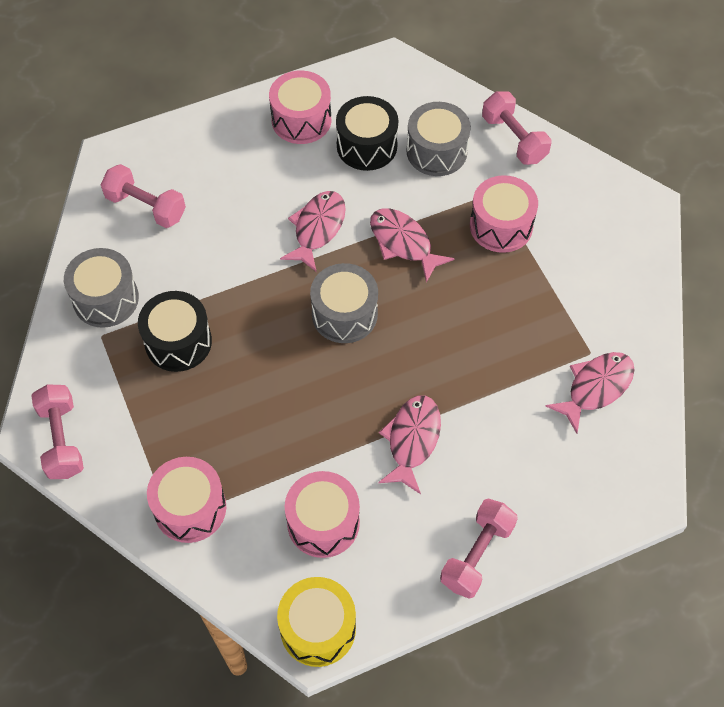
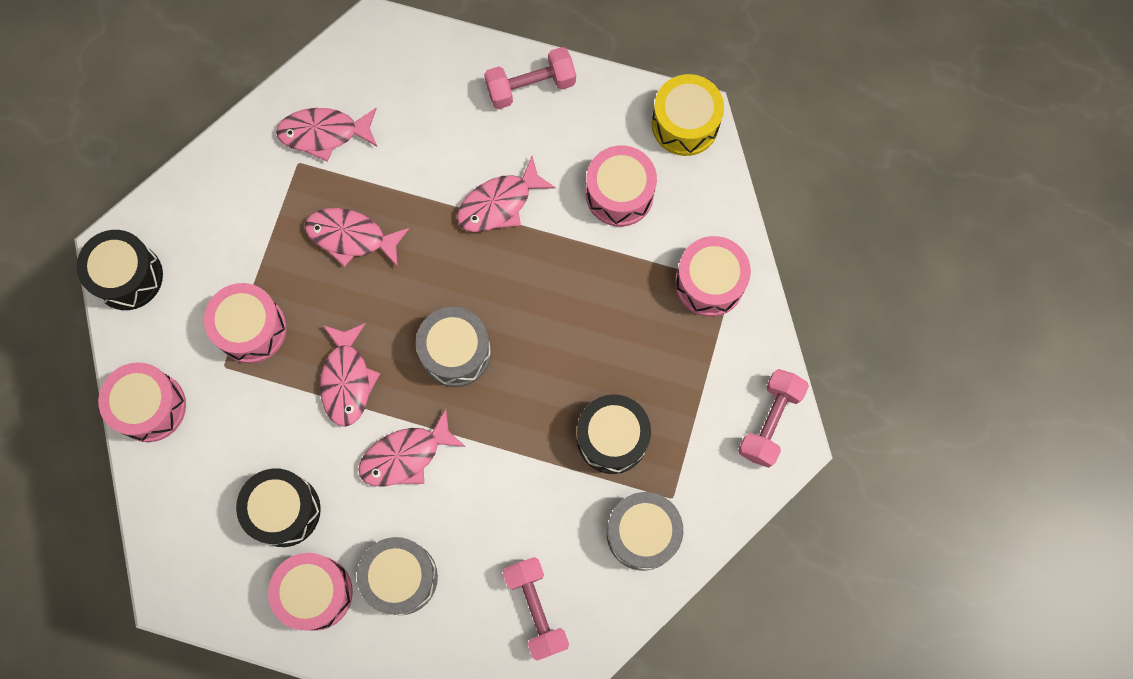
camera: 140 degrees left, 15 degrees up
grey drum [407,102,471,176] -> grey drum moved to [357,537,438,615]
pink dumbbell [482,91,551,165] -> pink drum [98,363,186,442]
none -> black drum [76,230,163,310]
none -> pink fish [305,208,410,267]

